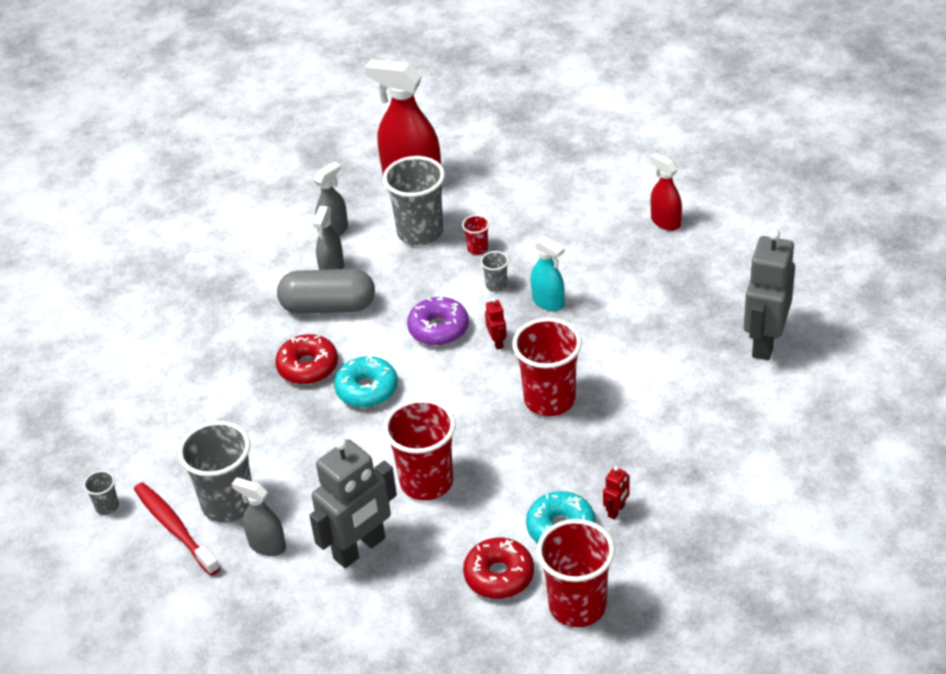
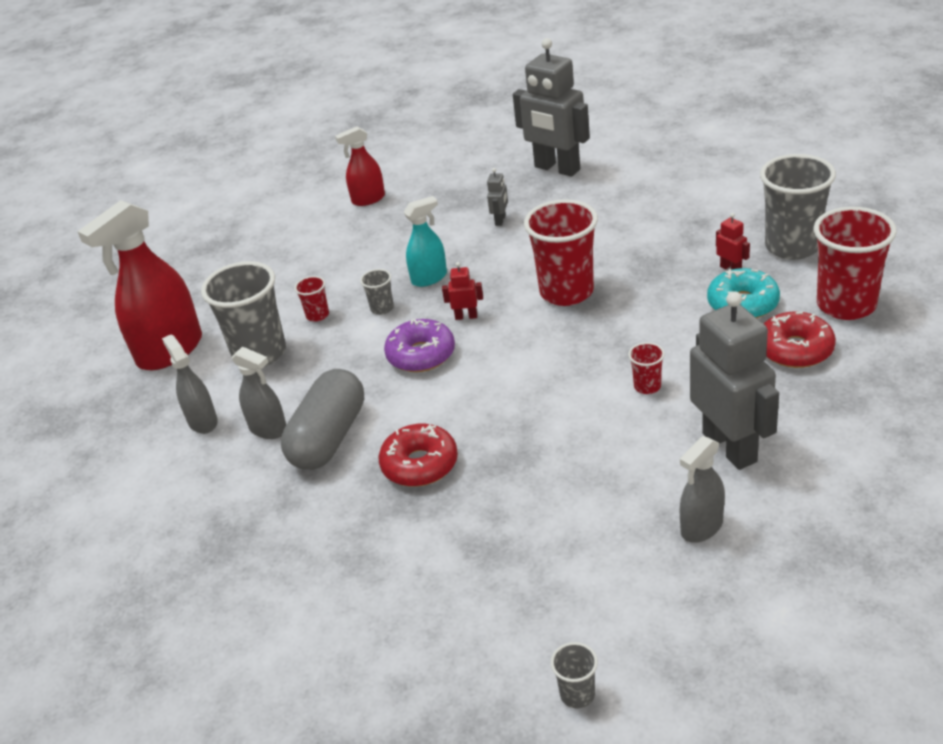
camera: 70 degrees left, 5 degrees down
red toothbrush [134,482,220,576] -> none
grey cup [178,421,252,523] -> grey cup moved to [760,154,836,260]
turquoise donut [334,356,398,408] -> none
red cup [384,399,456,500] -> red cup [628,342,665,394], size x0.45
none -> grey robot [487,168,508,226]

